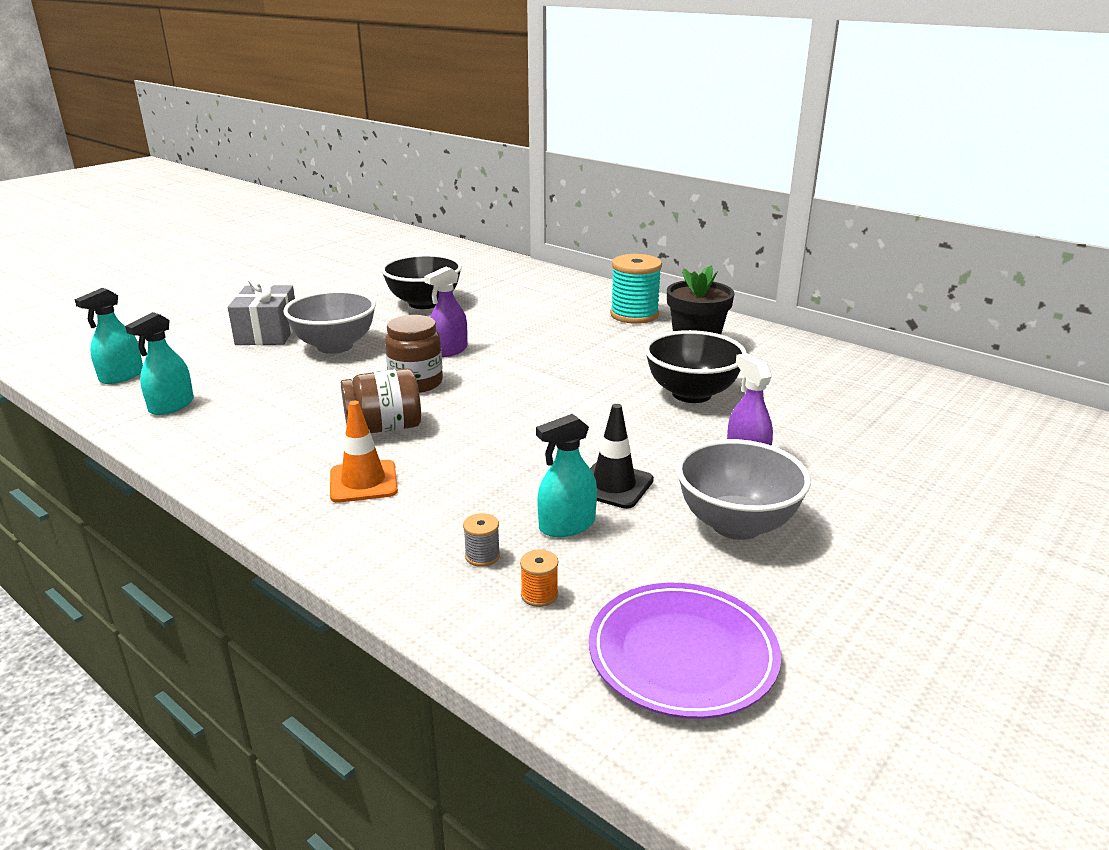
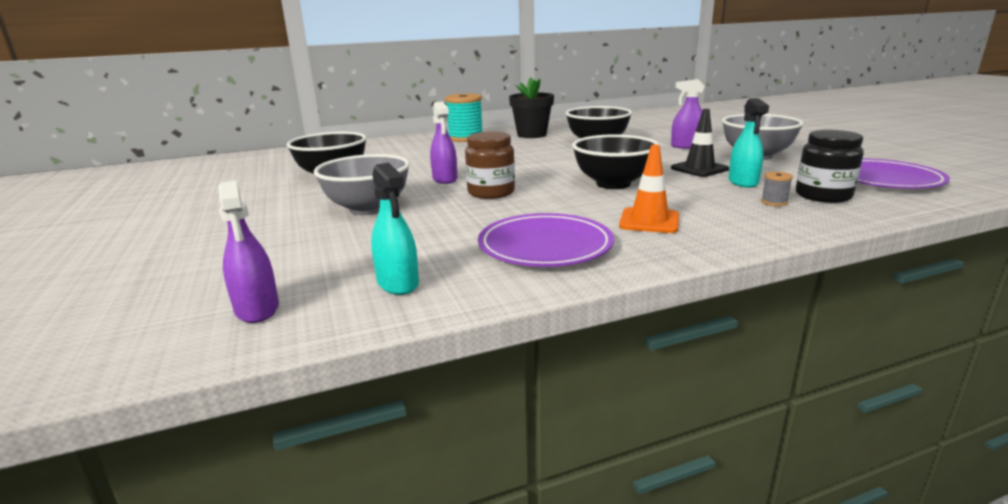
camera: 60 degrees left, 5 degrees down
turquoise spray bottle [74,288,143,384] -> purple spray bottle [218,181,279,323]
grey gift [228,276,295,345] -> none
brown jar [341,368,421,433] -> none
orange spool [520,549,558,607] -> black jar [796,130,864,203]
none -> purple plate [478,213,614,267]
none -> black bowl [572,134,659,189]

